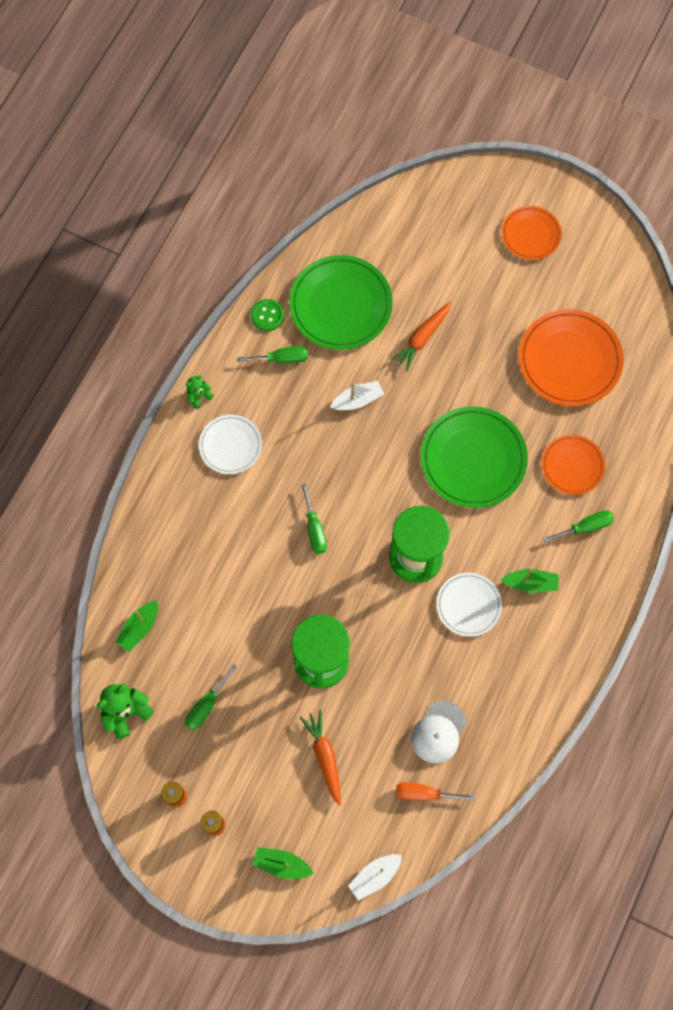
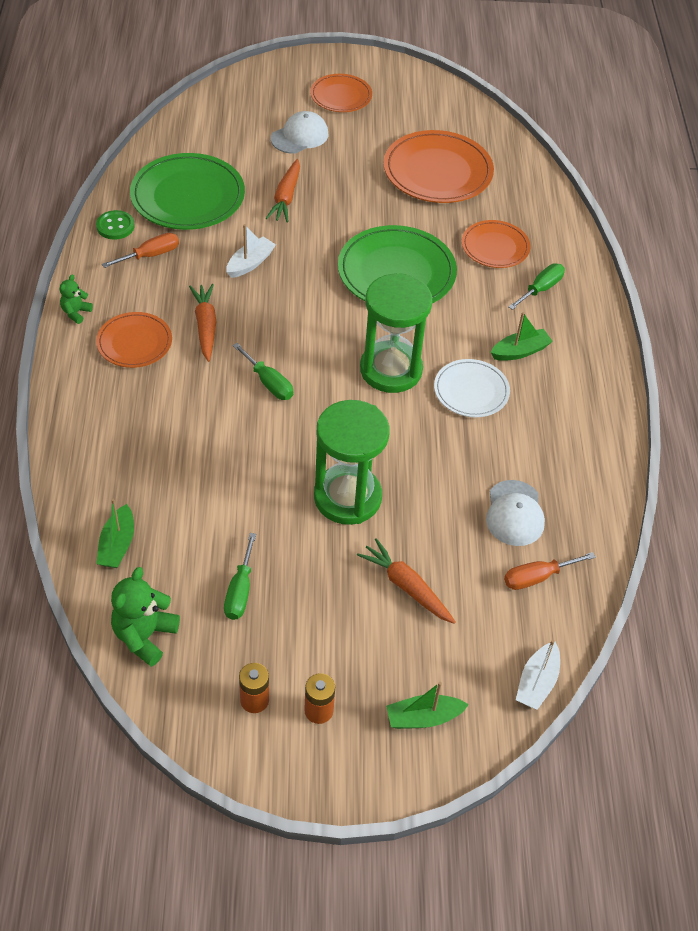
camera: 30 degrees left, 20 degrees down
white plate [199,415,262,474] -> orange plate [96,312,172,368]
green screwdriver [237,346,308,363] -> orange screwdriver [102,233,179,268]
none -> orange carrot [189,284,216,362]
none -> white cap [271,111,328,154]

